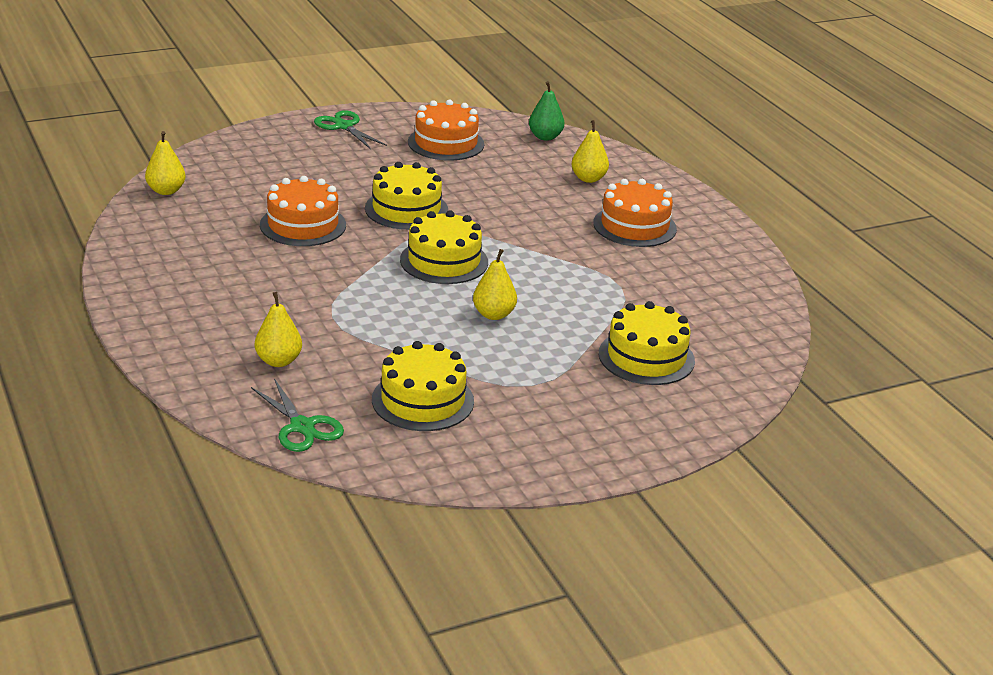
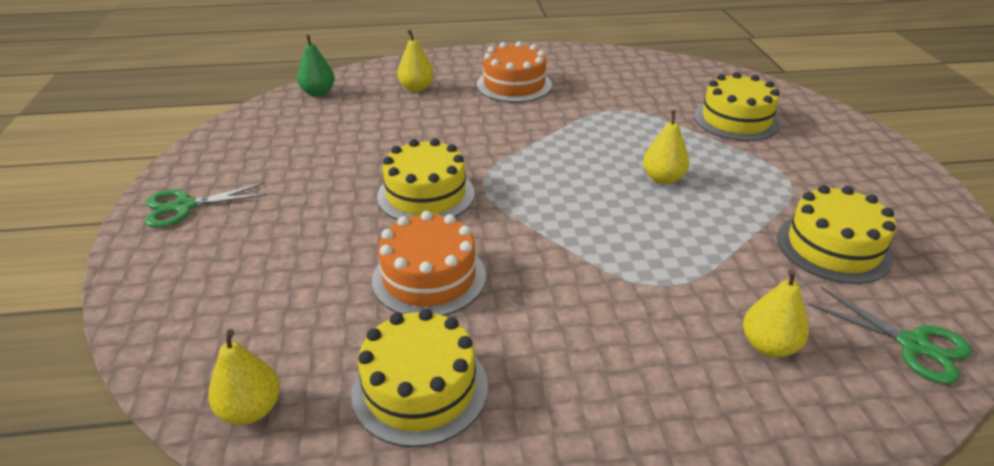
camera: 70 degrees left, 5 degrees up
green scissors [251,378,344,452] -> green scissors turned 60 degrees clockwise [808,287,972,384]
yellow cake [400,211,488,284] -> yellow cake moved to [351,309,488,447]
orange cake [408,99,484,160] -> none

